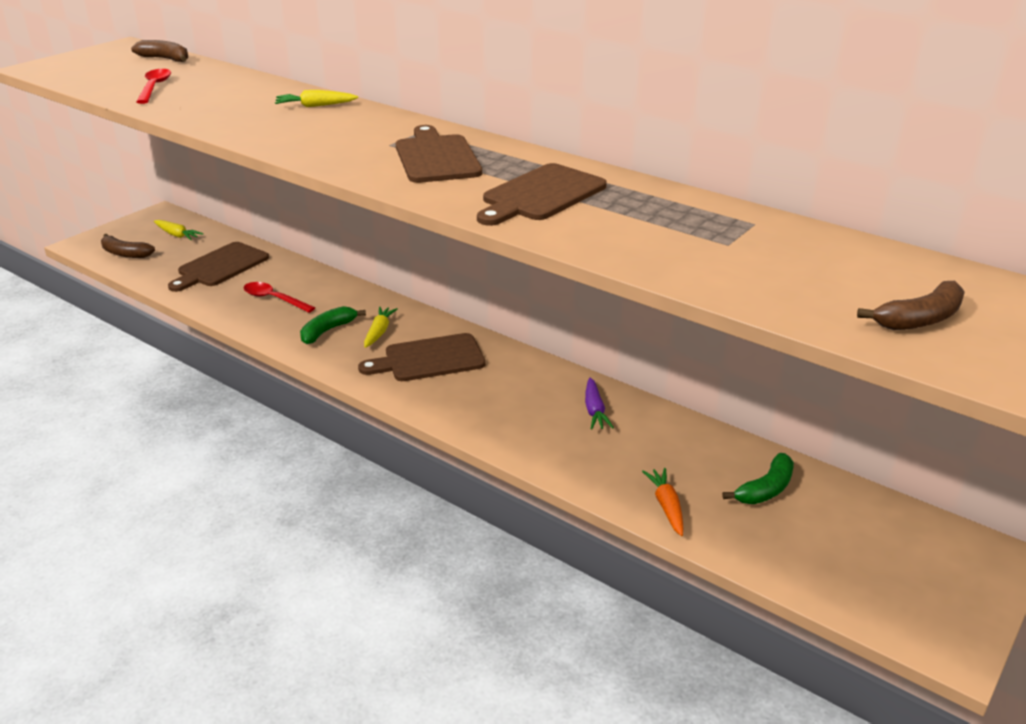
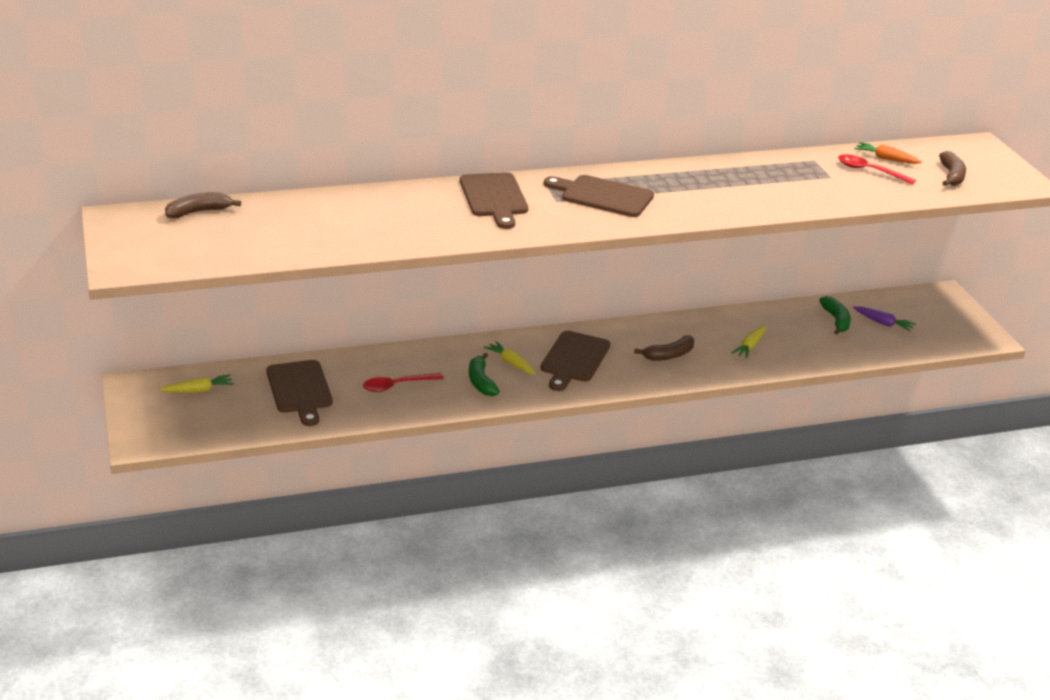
camera: 55 degrees left, 0 degrees up
brown banana [101,234,155,258] -> brown banana moved to [634,335,695,361]
red spoon [136,69,171,104] -> red spoon moved to [838,154,916,185]
yellow carrot [275,90,358,107] -> yellow carrot moved to [731,326,765,359]
brown cutting board [477,163,607,226] -> brown cutting board moved to [460,172,528,229]
purple carrot [585,378,614,430] -> purple carrot moved to [853,306,916,331]
orange carrot [642,468,683,536] -> orange carrot moved to [854,142,922,164]

